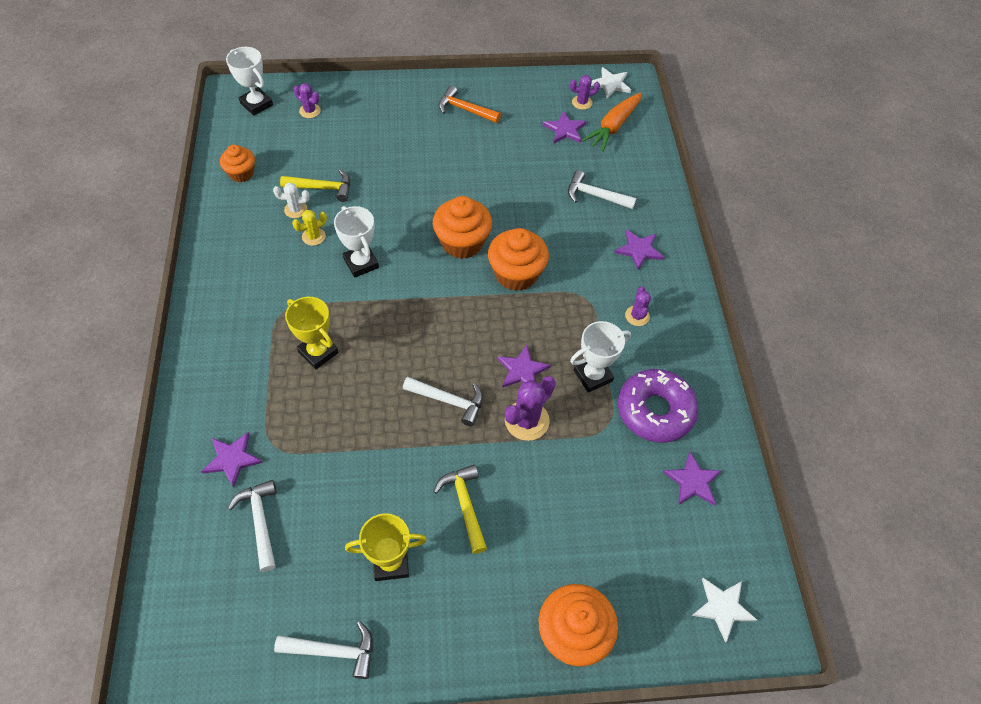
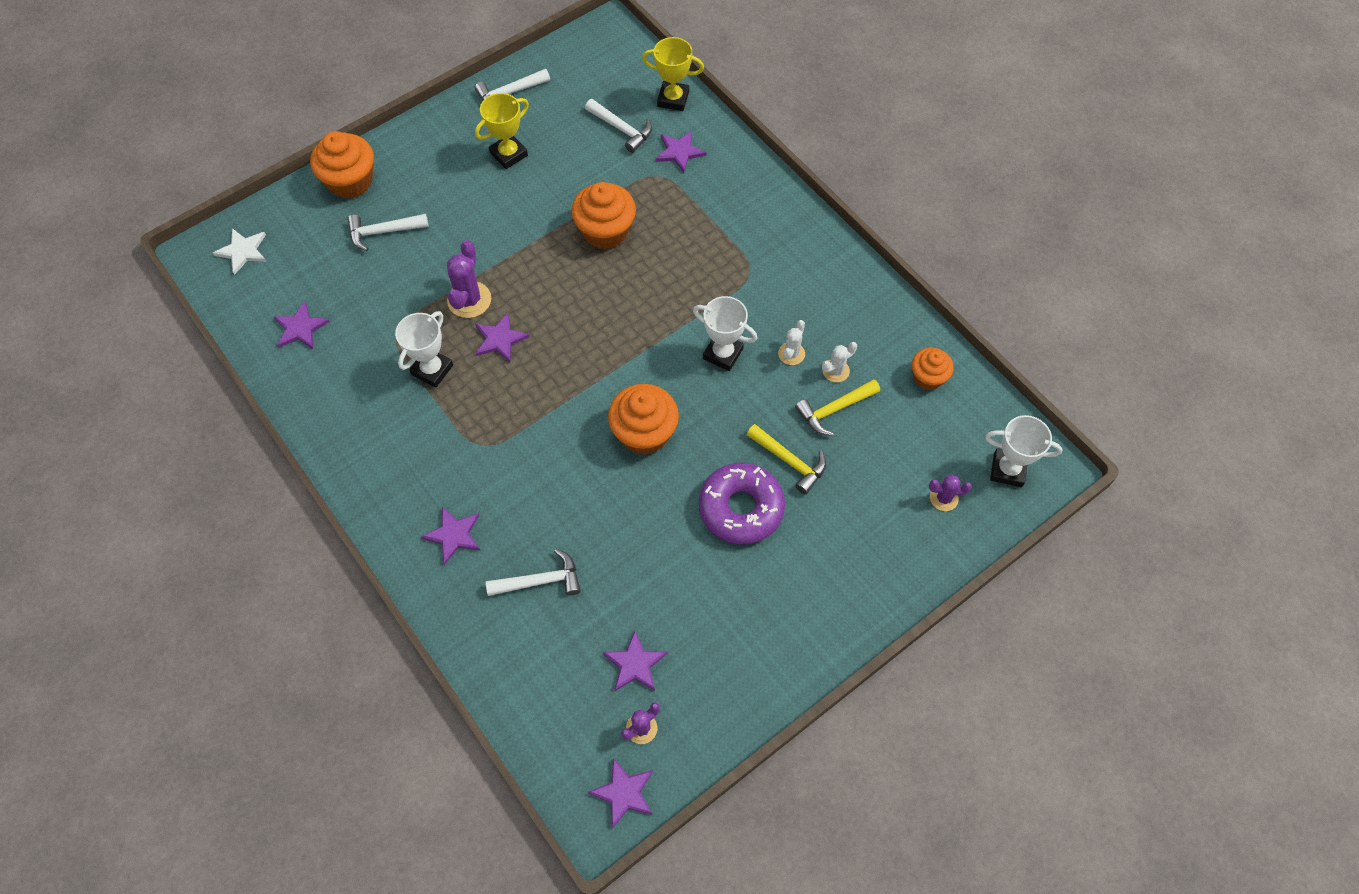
camera: 150 degrees right, 5 degrees up
yellow trophy [285,297,339,370] -> yellow trophy moved to [642,37,704,111]
yellow cactus [292,210,327,246] -> white cactus [778,320,805,365]
white hammer [403,377,483,426] -> white hammer moved to [347,214,429,251]
yellow hammer [433,464,487,554] -> yellow hammer moved to [746,424,826,495]
orange hammer [439,86,501,123] -> none
orange cupcake [488,228,549,291] -> orange cupcake moved to [571,182,636,249]
orange carrot [582,93,642,152] -> none
white star [591,67,631,98] -> purple star [588,758,653,828]
purple donut [618,369,699,443] -> purple donut moved to [699,463,785,545]
purple cactus [625,286,651,326] -> none

